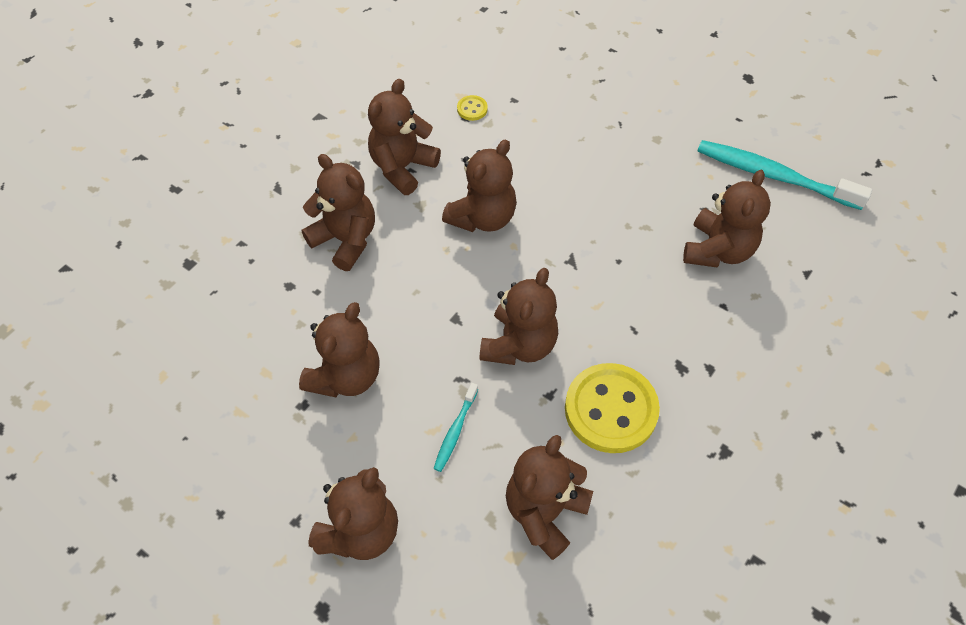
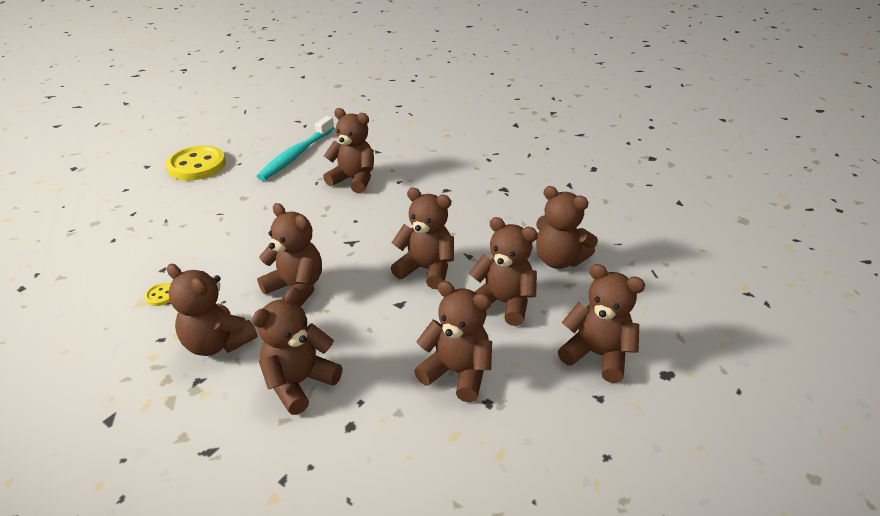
camera: 90 degrees left, 20 degrees down
turquoise toothbrush [434,383,478,472] -> brown teddy bear [469,217,538,326]
yellow button [565,363,660,453] -> yellow button moved to [166,146,226,180]

